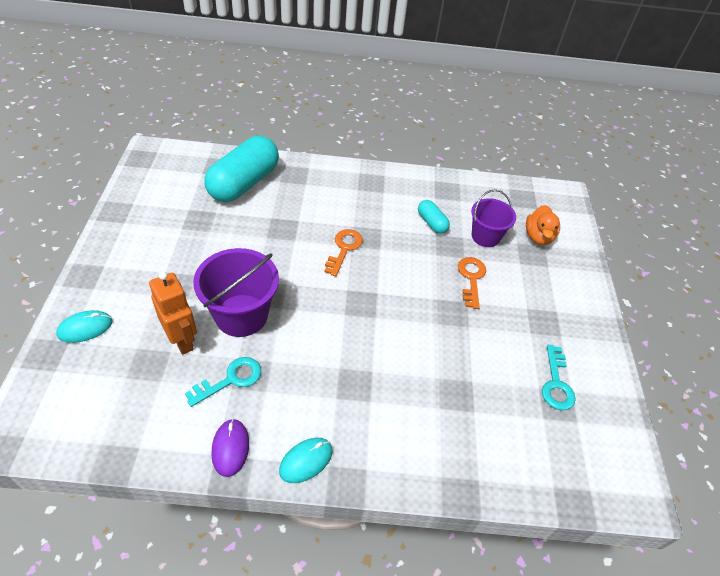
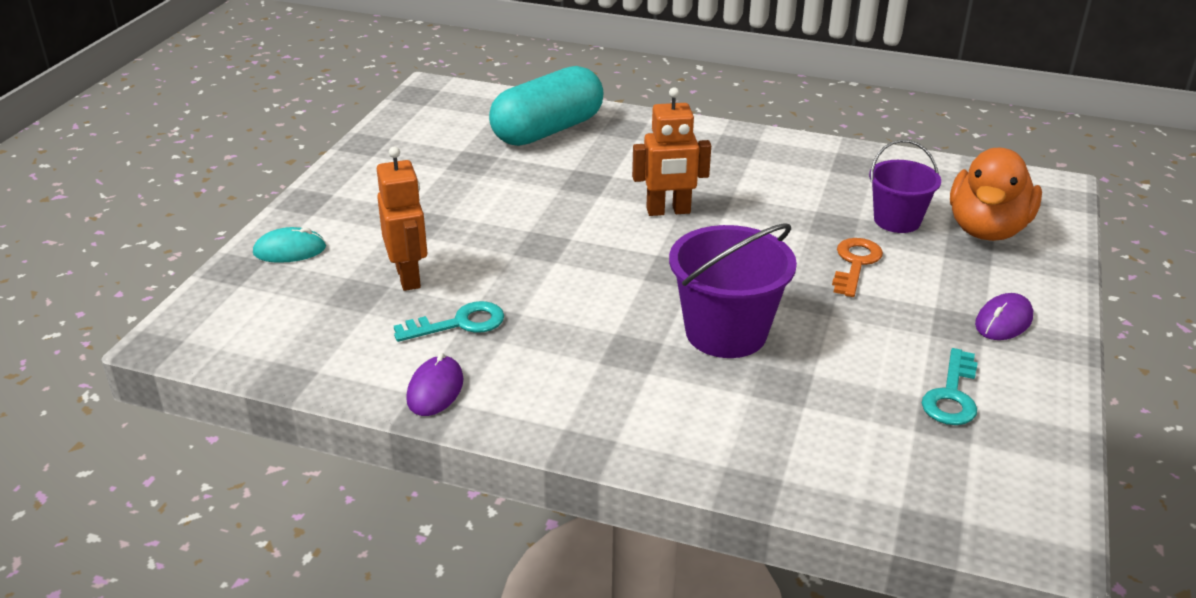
camera: 20 degrees right, 15 degrees down
purple bucket [193,248,279,337] -> purple bucket moved to [669,223,797,358]
turquoise mouse [279,438,333,483] -> none
orange key [325,229,363,276] -> orange robot [632,87,711,216]
turquoise capsule [418,200,450,234] -> none
orange duck [526,205,560,245] -> orange duck [950,148,1042,241], size x1.60
none -> purple mouse [975,293,1033,340]

